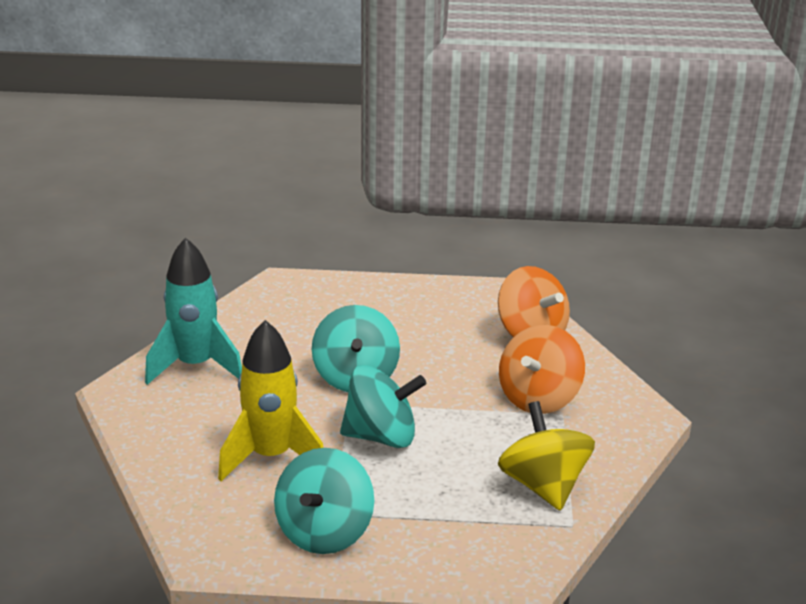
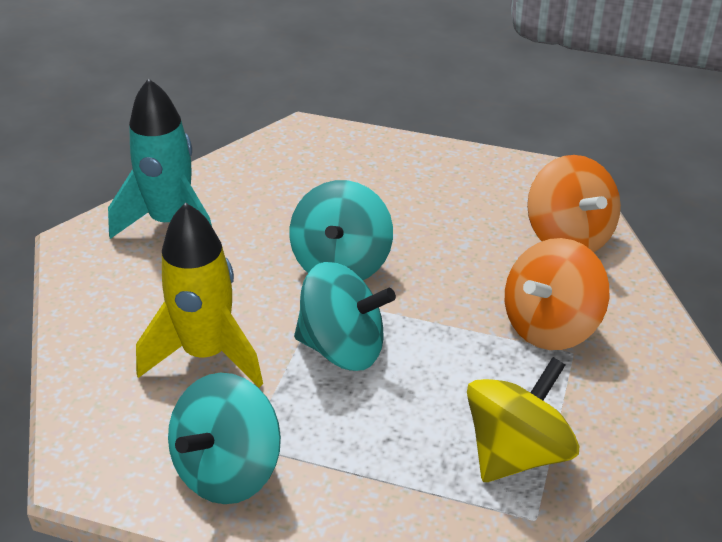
camera: 15 degrees right, 10 degrees up
yellow spinning top [498,401,595,511] -> yellow spinning top turned 45 degrees clockwise [467,357,579,482]

